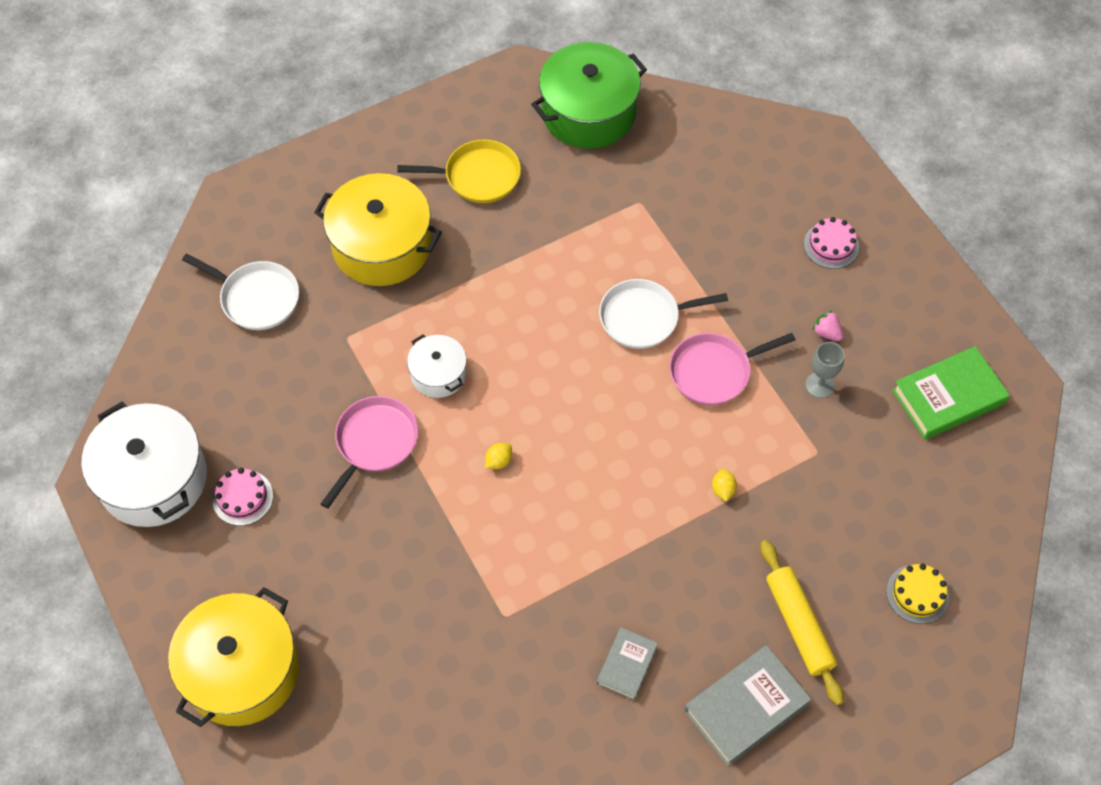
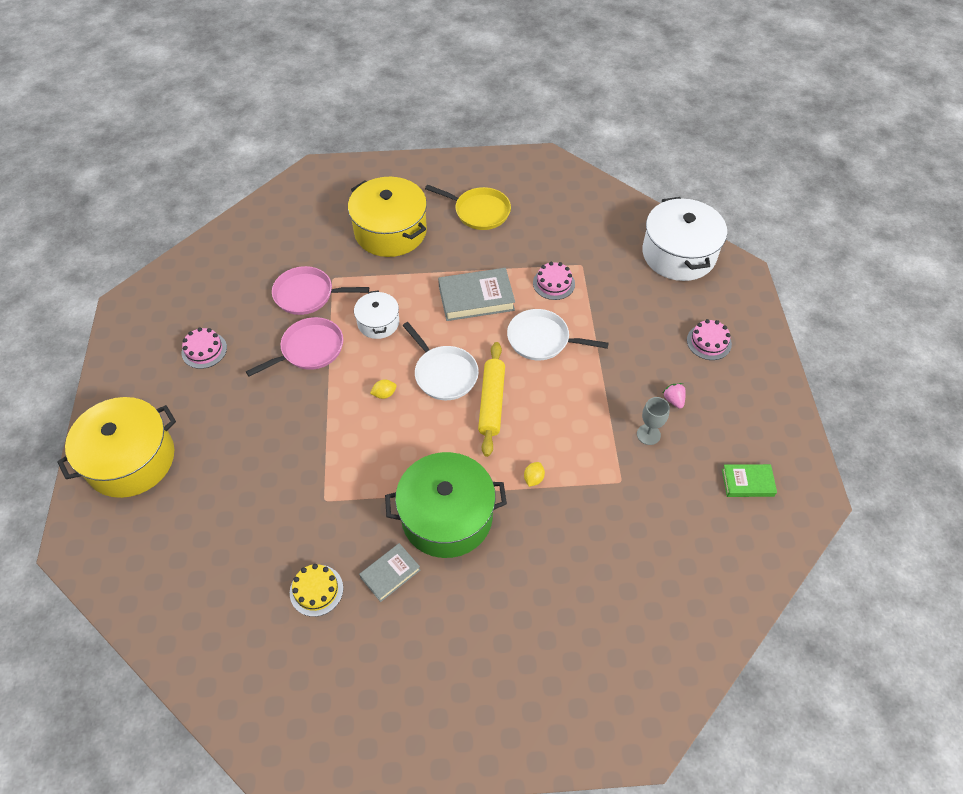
camera: 25 degrees right, 5 degrees down
white pot [82,402,207,527] -> white pot moved to [642,197,727,281]
white pan [182,254,299,330] -> white pan moved to [402,322,479,400]
green pot [531,42,647,149] -> green pot moved to [385,452,507,558]
pink pan [670,333,795,405] -> pink pan moved to [272,266,369,315]
grey book [684,645,811,766] -> grey book moved to [438,268,515,321]
yellow rolling pin [760,540,844,706] -> yellow rolling pin moved to [478,342,505,457]
yellow cake [886,564,949,624] -> yellow cake moved to [290,564,343,617]
green book [892,346,1010,440] -> green book [722,464,777,497], size x0.59
none -> pink cake [533,262,575,300]

